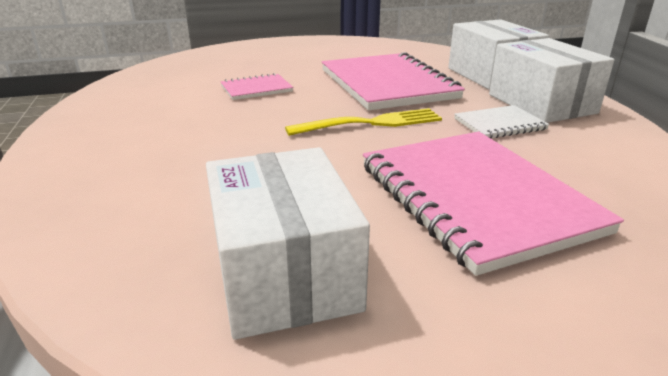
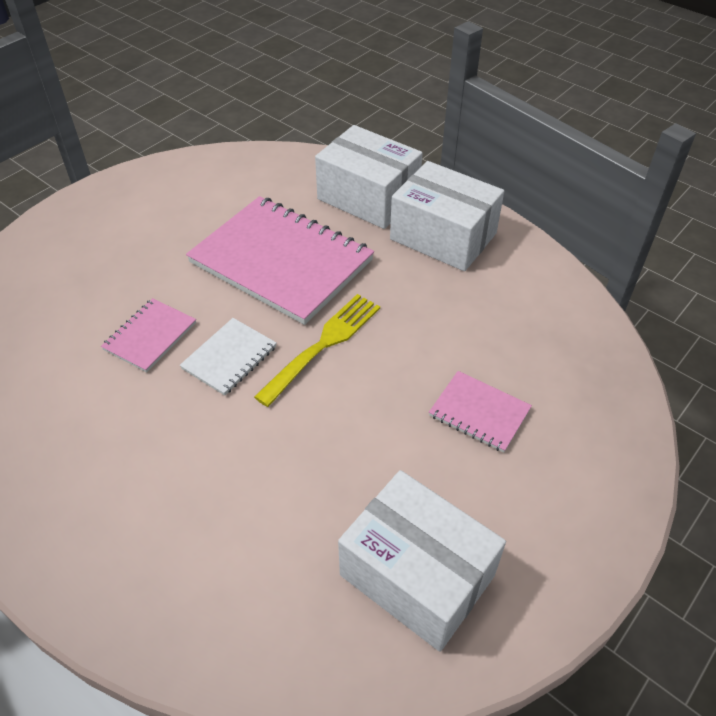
camera: 35 degrees left, 20 degrees up
pink notebook [363,132,624,276] -> pink notebook [429,371,532,453], size x0.47
white notebook [454,105,549,138] -> white notebook moved to [180,318,276,396]

